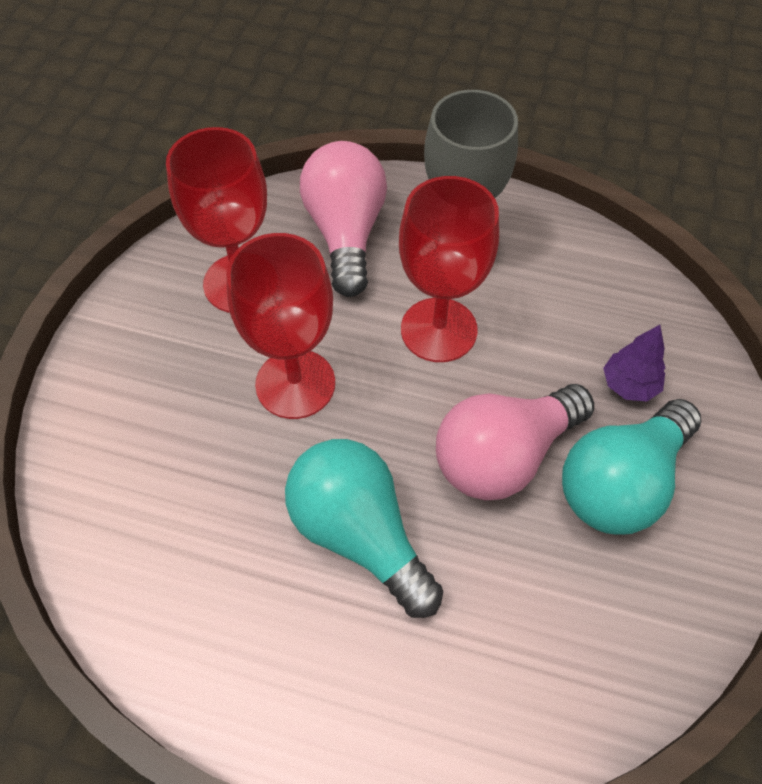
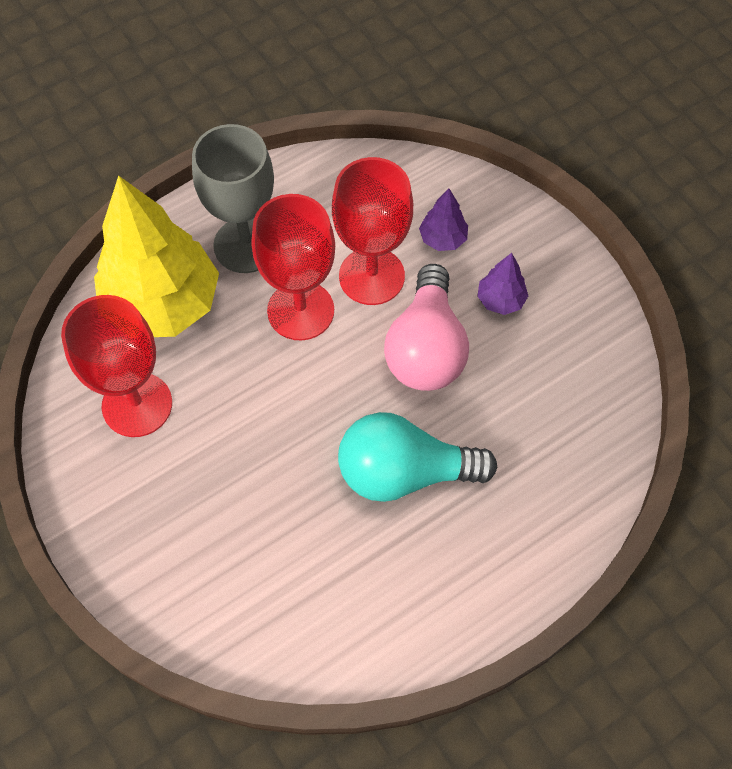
camera: 50 degrees left, 5 degrees up
red goblet [226,233,335,419] -> red goblet moved to [332,157,413,305]
pink light bulb [300,141,387,297] -> yellow tree [94,175,219,337]
turquoise light bulb [562,399,701,535] -> purple tree [477,253,528,315]

